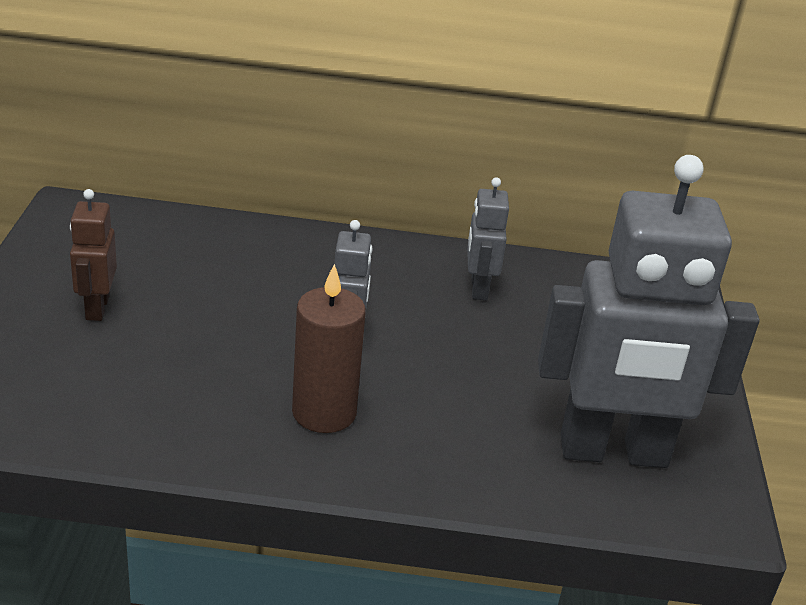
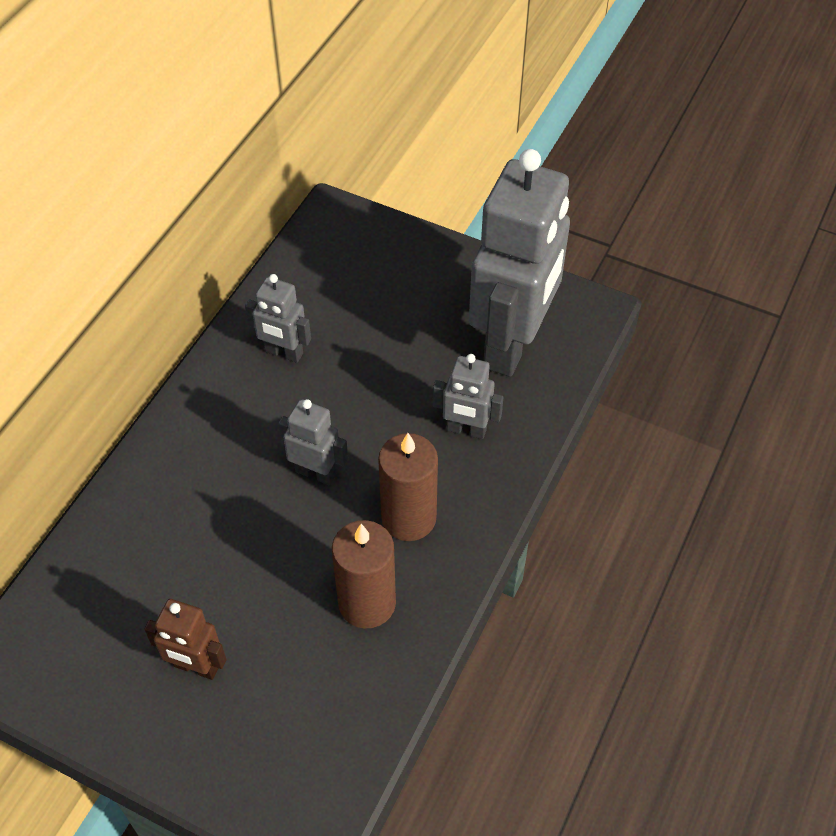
camera: 65 degrees left, 20 degrees up
none -> brown candle [332,520,396,629]
none -> grey robot [433,354,504,439]

